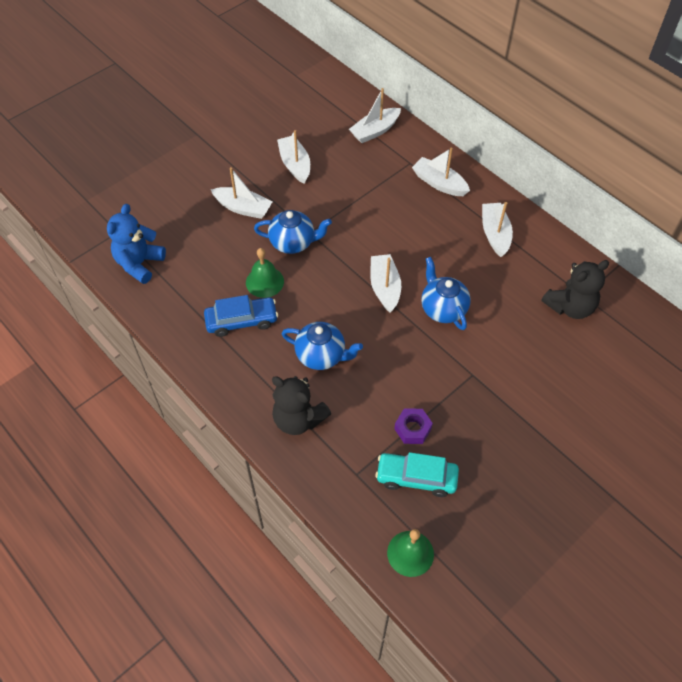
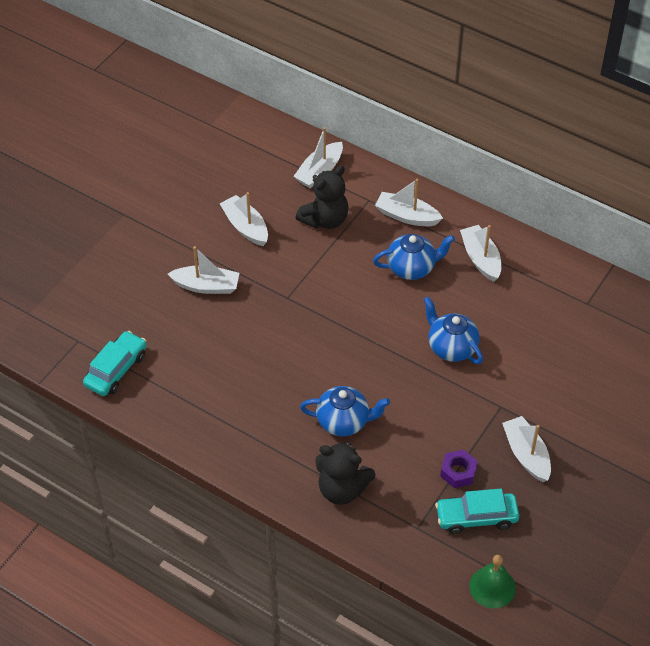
camera: 15 degrees left, 5 degrees down
blue teddy bear [107,204,166,284] -> turquoise car [83,331,147,396]
blue car [204,295,278,337] -> none
green bell [246,248,284,298] -> none
blue teapot [254,210,332,254] -> blue teapot moved to [373,234,455,280]
white boat [370,254,401,313] -> white boat moved to [502,416,551,482]
black teddy bear [542,260,609,319] -> black teddy bear moved to [296,165,348,229]

